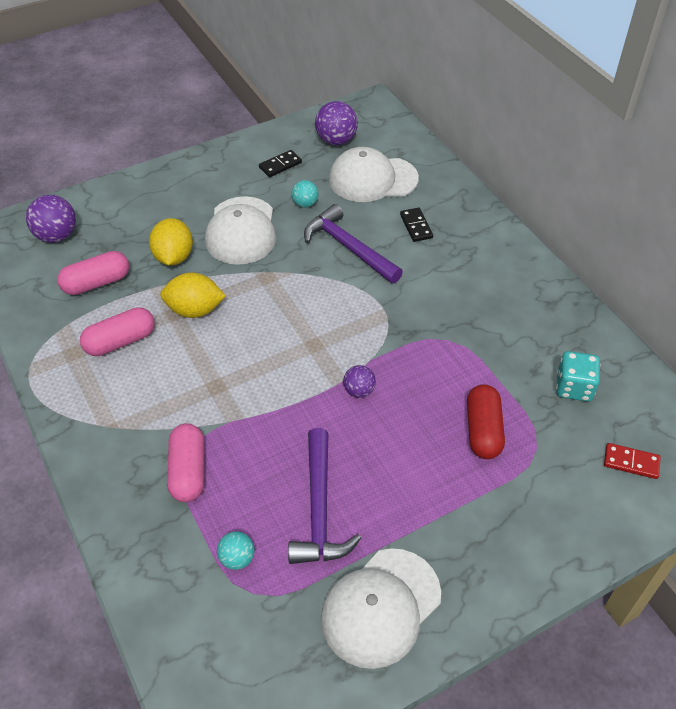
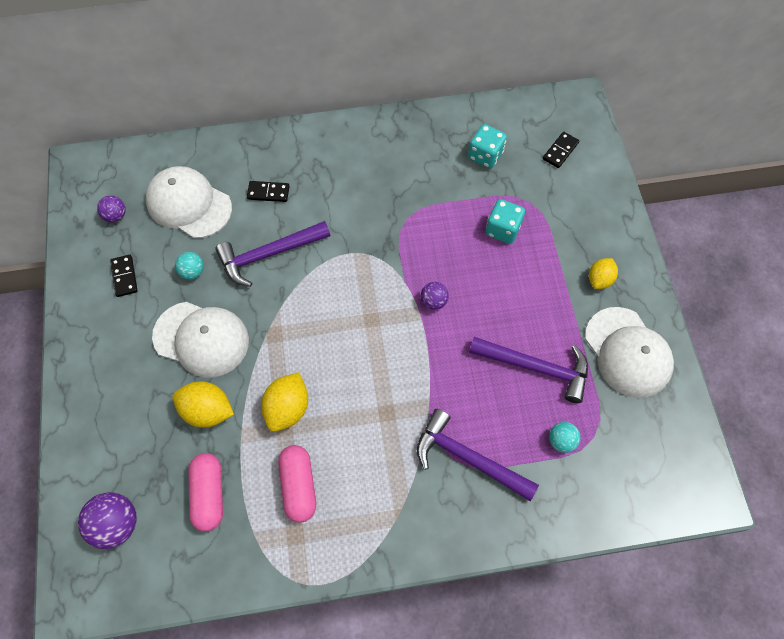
camera: 70 degrees left, 15 degrees up
pink capsule [167,423,204,502] -> purple hammer [417,409,539,501]
purple ball [315,101,358,145] -> purple ball [97,195,126,222], size x0.59
white cap [329,147,419,202] -> white cap turned 105 degrees clockwise [146,166,232,238]
red capsule [467,384,505,459] -> turquoise dice [486,199,525,244]
red domino [604,443,661,479] -> black domino [543,132,579,168]
none -> yellow lemon [589,258,618,289]

